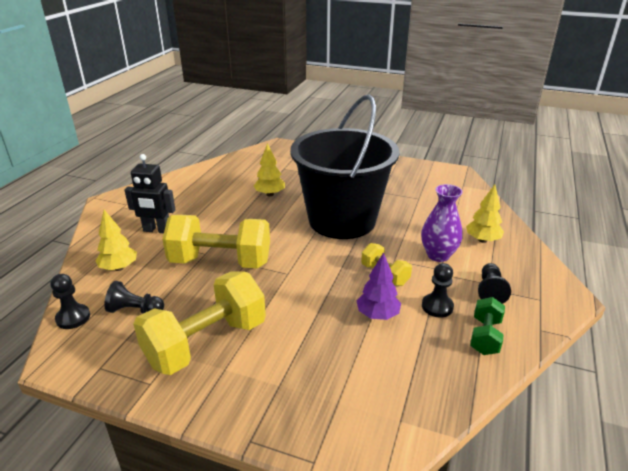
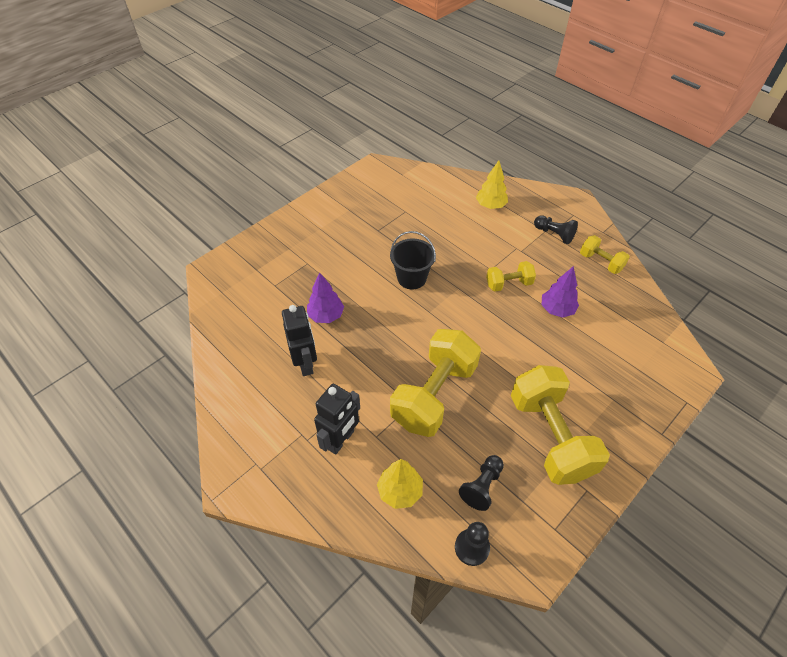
camera: 65 degrees left, 20 degrees up
yellow tree [254,143,285,196] -> purple tree [307,272,344,323]
black bucket [290,95,400,239] -> black bucket [390,231,436,289], size x0.43
purple vase [421,184,463,262] -> none
black pawn [422,263,454,318] -> none
green dumbbell [470,297,505,355] -> yellow dumbbell [580,235,630,274]
none -> black robot [282,305,317,376]

